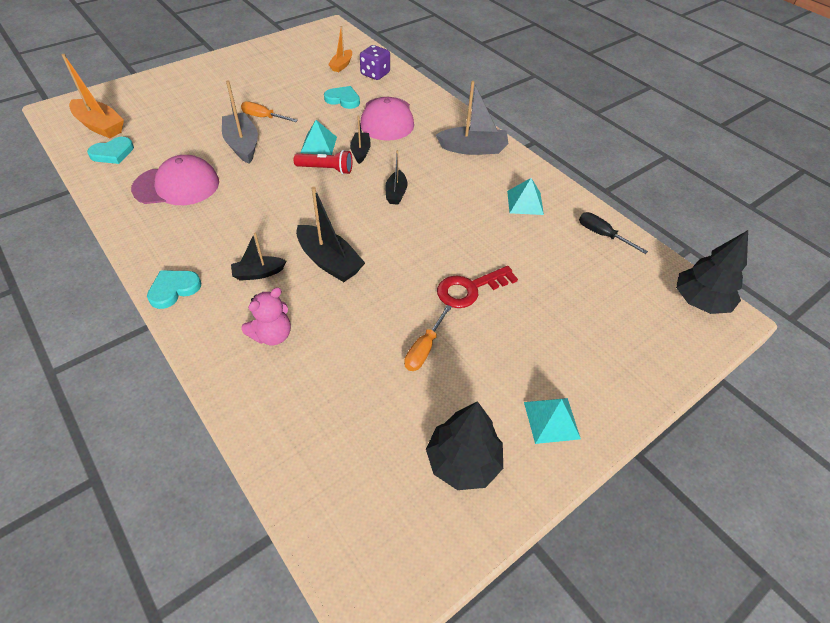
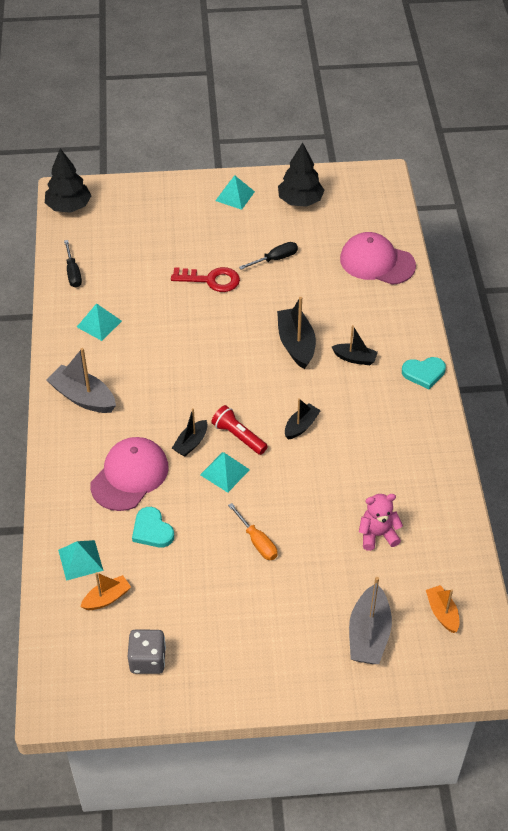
camera: 145 degrees left, 0 degrees up
orange boat [61,54,124,138] -> orange boat [426,585,459,633], size x0.60
turquoise heart [87,137,134,164] -> none
pink cap [131,155,219,205] -> pink cap moved to [340,232,416,285]
grey boat [222,80,258,164] -> grey boat moved to [349,577,392,664]
pink teddy bear [241,287,291,345] -> pink teddy bear moved to [359,494,403,551]
purple dice [360,45,390,80] -> turquoise pyramid [58,540,103,581]
black boat [385,150,407,205] -> black boat moved to [285,398,321,440]
orange screwdriver [404,305,452,371] -> black screwdriver [239,242,298,270]
none -> grey dice [128,630,166,674]

